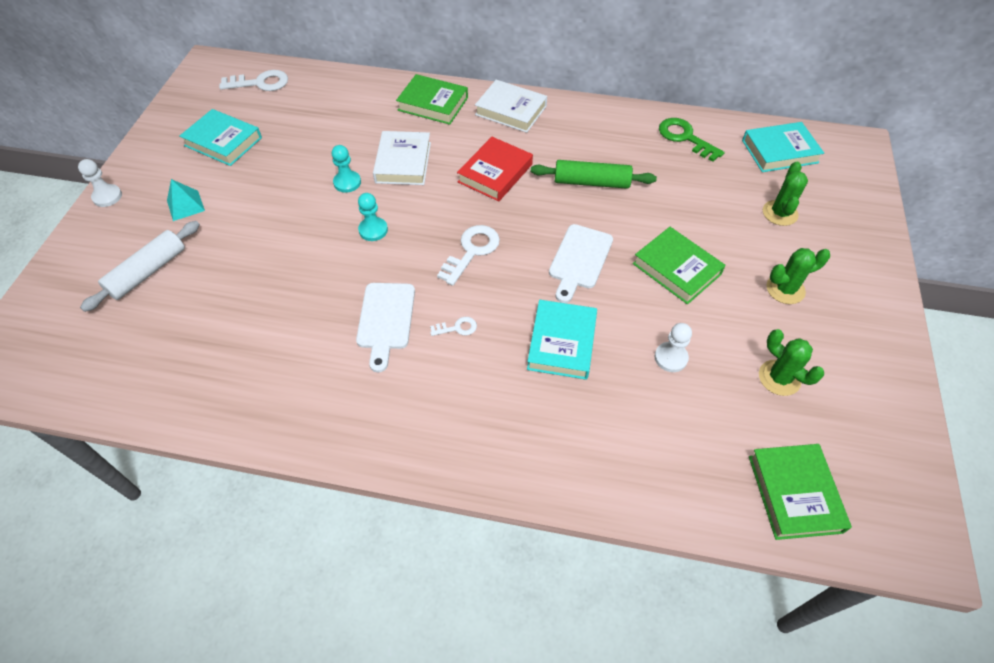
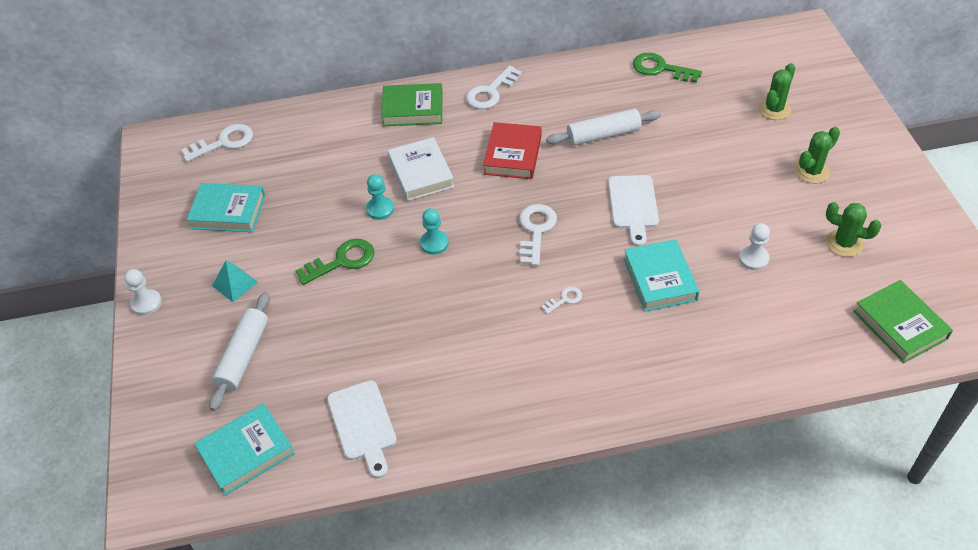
camera: 20 degrees left, 5 degrees down
white cutting board [356,283,415,372] -> white cutting board moved to [327,380,397,479]
white book [475,80,547,133] -> white key [466,66,522,109]
green rolling pin [531,160,657,189] -> white rolling pin [546,109,661,146]
green book [633,227,726,304] -> none
turquoise book [742,122,824,172] -> turquoise book moved to [194,403,295,496]
green cactus [763,162,808,226] -> green cactus turned 45 degrees clockwise [758,63,795,120]
none -> green key [296,239,374,285]

